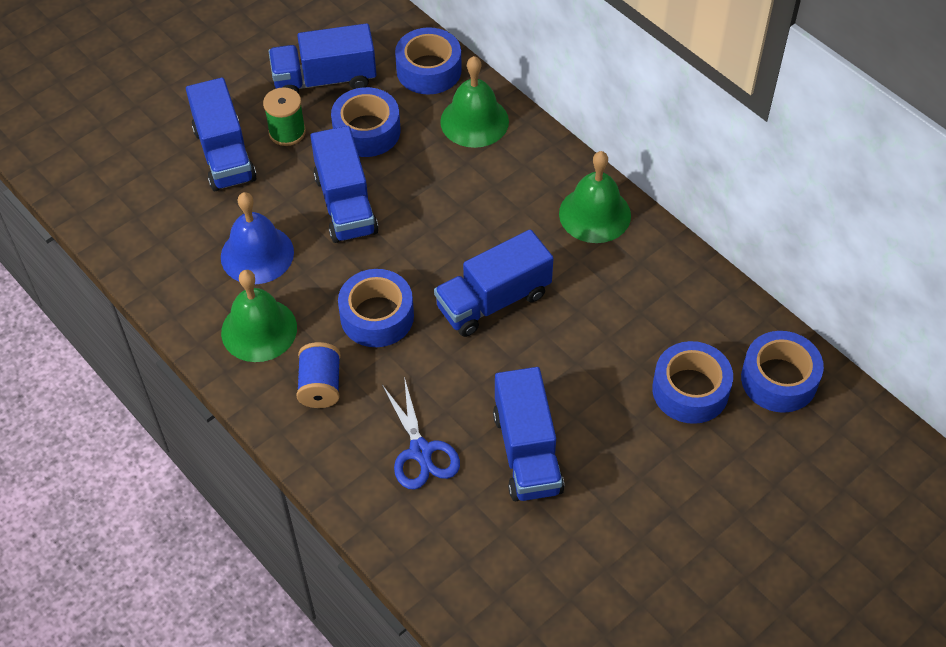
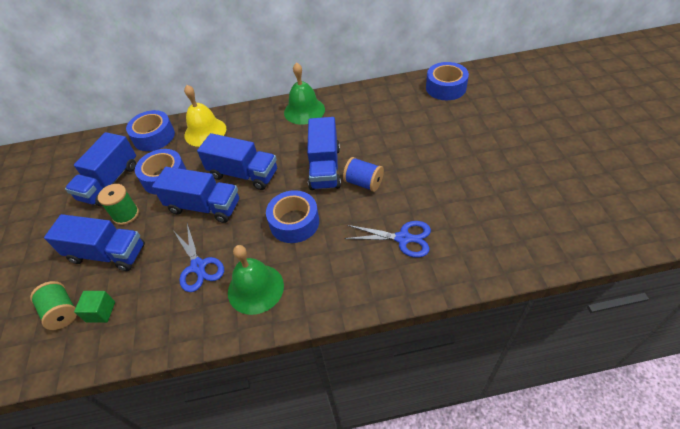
camera: 55 degrees left, 5 degrees down
blue bell [221,192,294,284] -> blue scissors [173,223,224,292]
blue spool [296,342,341,408] -> blue spool moved to [343,157,384,192]
green bell [440,56,509,148] -> yellow bell [184,85,226,147]
blue truck [493,367,564,501] -> blue truck moved to [197,133,277,190]
blue tape [652,341,733,424] -> none
none -> green spool [30,281,77,330]
none -> green cube [74,291,115,323]

